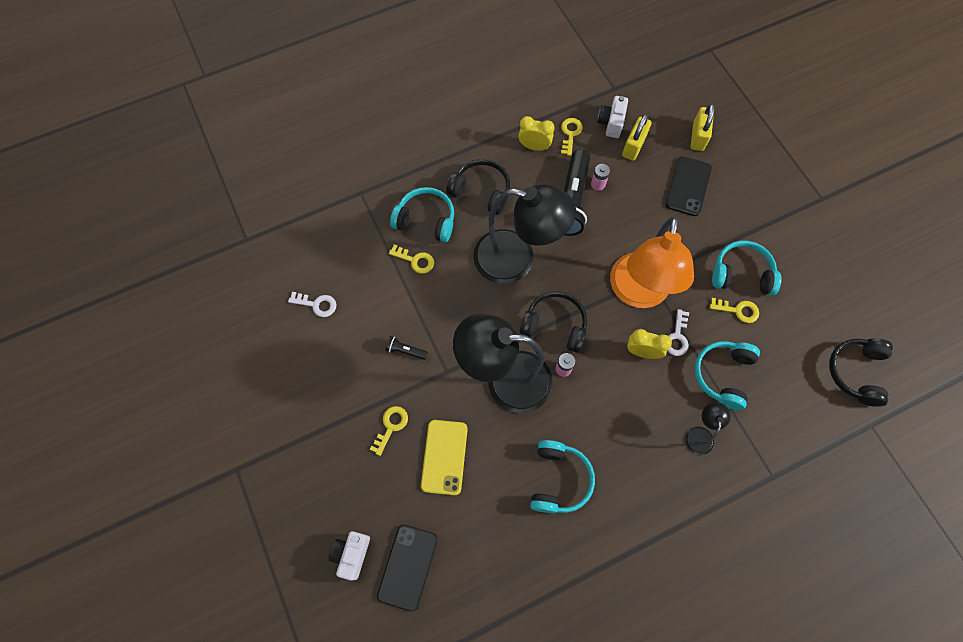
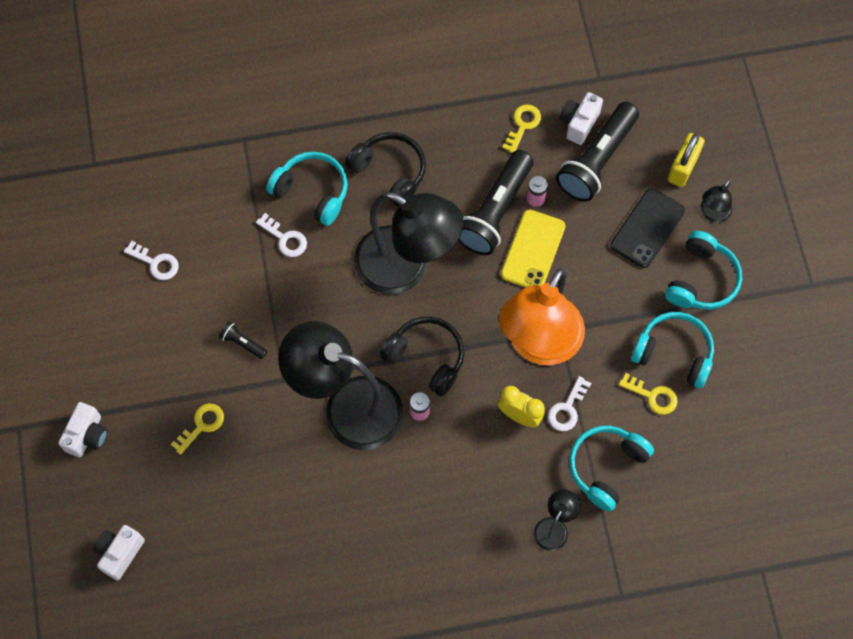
camera: 15 degrees right, 0 degrees up
black phone [377,525,438,612] -> none
yellow key [389,244,434,274] -> white key [256,213,307,257]
yellow phone [421,420,468,495] -> yellow phone moved to [501,209,566,287]
yellow clock [518,116,554,151] -> none
turquoise headphones [530,440,595,513] -> turquoise headphones moved to [665,231,742,310]
yellow padlock [622,114,652,161] -> black flashlight [556,102,639,202]
black headphones [829,339,893,407] -> none
none -> white camera [58,402,108,457]
none -> black lamp [701,179,732,223]

